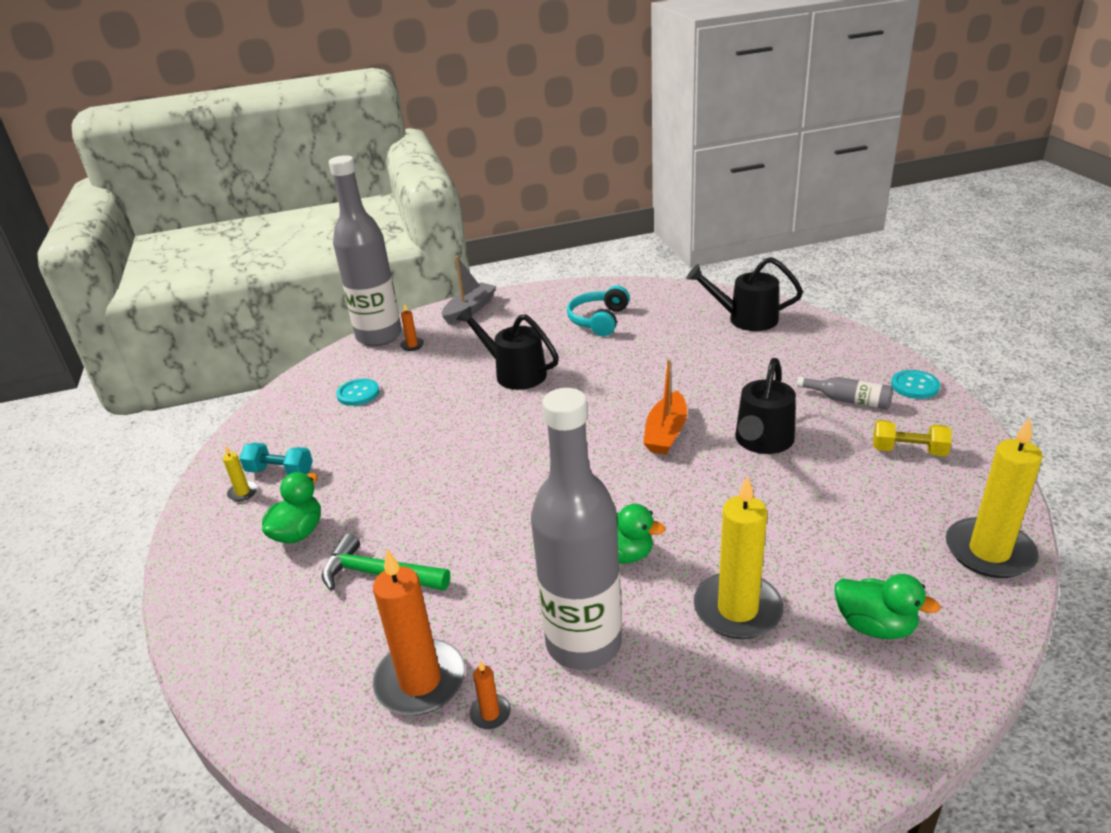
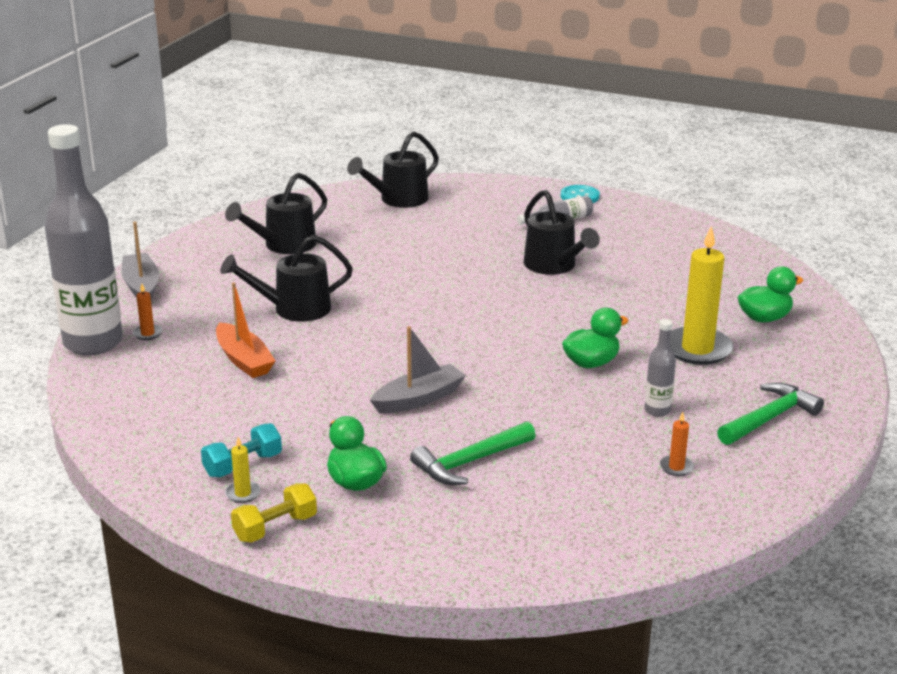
camera: 55 degrees left, 5 degrees down
turquoise button [336,379,379,406] -> none
orange candle [372,549,465,715] -> none
grey bottle [531,388,622,670] -> grey bottle [644,319,676,417], size x0.42
turquoise headphones [567,286,630,336] -> black watering can [225,173,327,254]
orange boat [643,359,687,455] -> orange boat moved to [216,282,276,378]
yellow dumbbell [873,420,952,456] -> yellow dumbbell moved to [231,483,317,543]
yellow candle [946,418,1043,578] -> none
none -> grey boat [370,326,466,413]
none -> green hammer [717,383,824,445]

